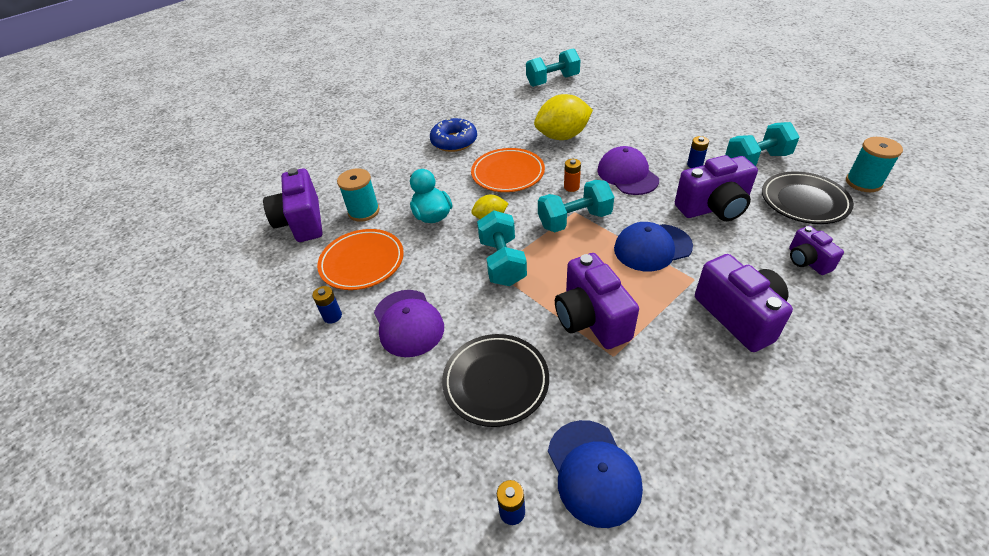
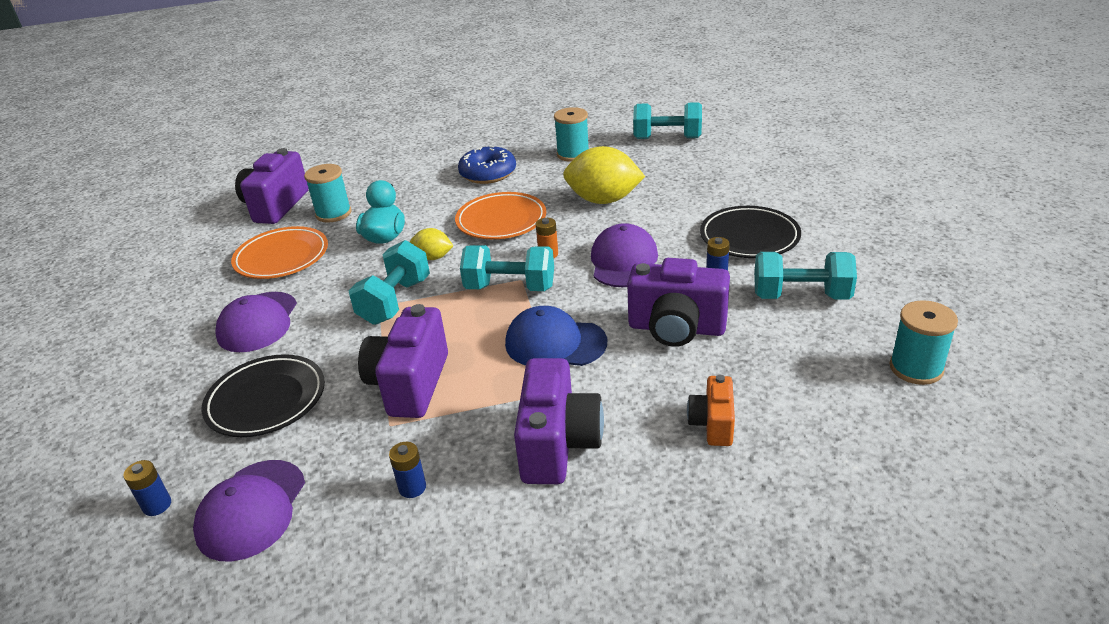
camera: 30 degrees right, 10 degrees down
blue battery [312,286,342,324] -> blue battery moved to [389,442,426,498]
blue cap [548,420,643,528] -> purple cap [193,460,305,562]
black plate [762,171,854,224] -> black plate moved to [700,206,801,258]
purple camera [789,226,844,275] -> orange camera [687,375,735,446]
none -> turquoise spool [554,107,589,162]

